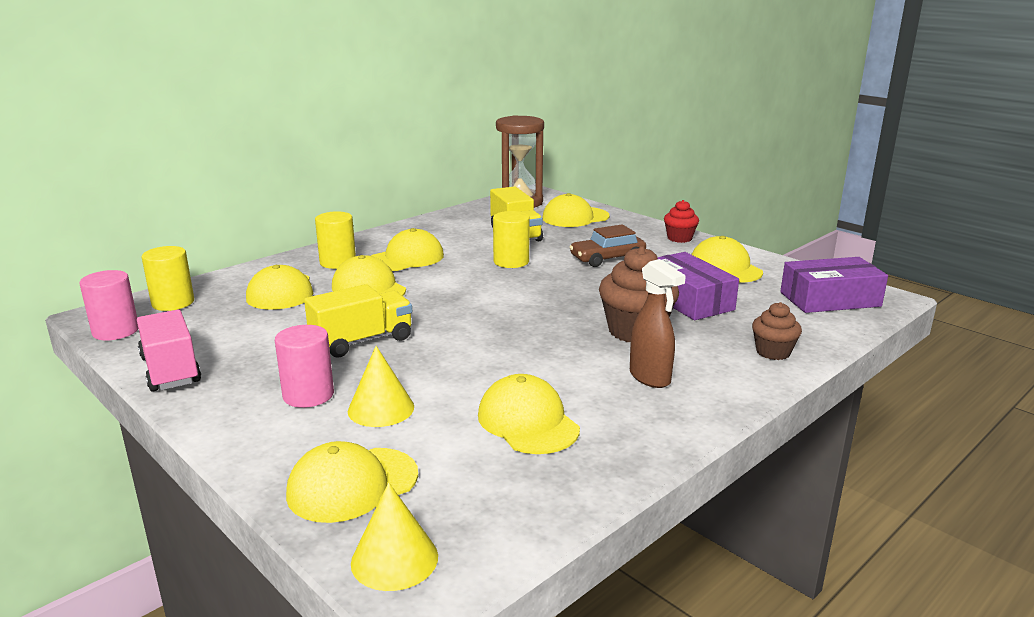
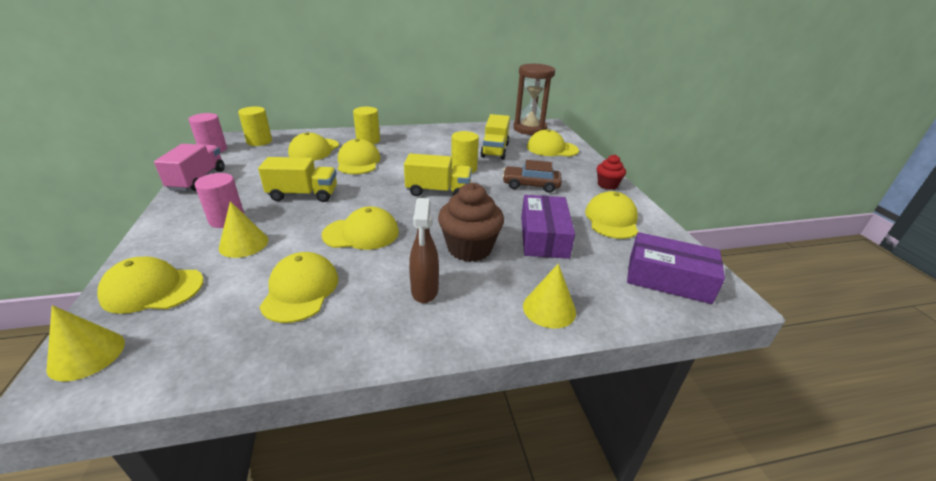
camera: 30 degrees right, 10 degrees up
yellow cap [371,228,444,271] -> yellow cap moved to [322,206,399,250]
brown cupcake [752,302,802,360] -> yellow cone [523,264,576,329]
none -> yellow truck [404,153,472,196]

